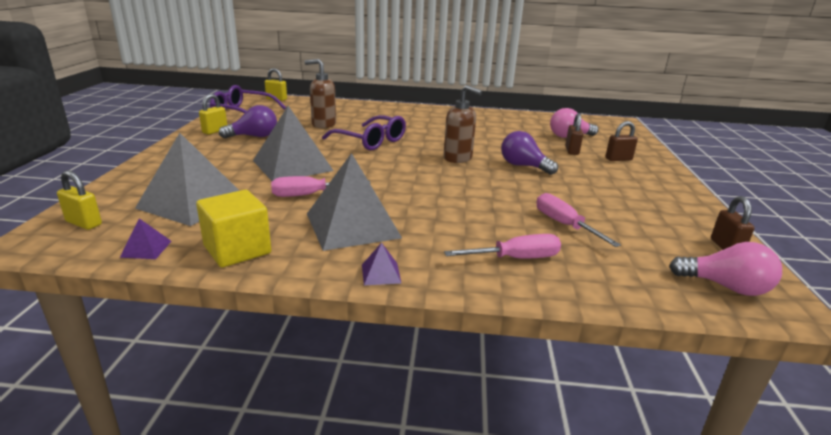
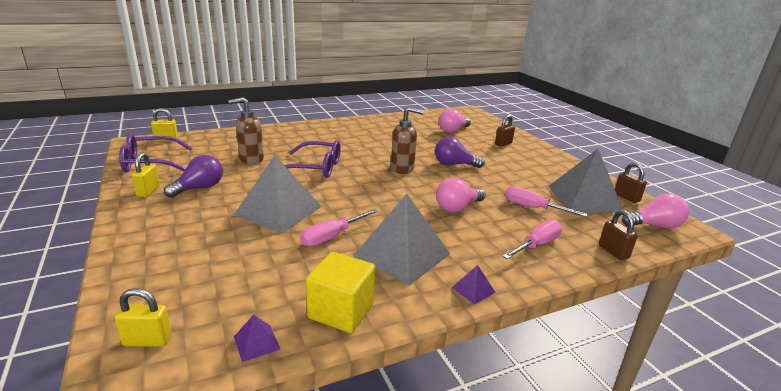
camera: 30 degrees left, 0 degrees up
grey pyramid [135,133,239,226] -> grey pyramid moved to [548,149,623,212]
brown padlock [565,113,583,155] -> brown padlock moved to [599,210,638,260]
none -> pink light bulb [436,178,486,212]

